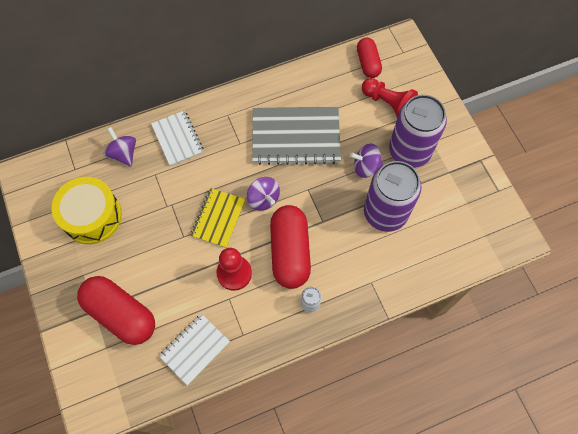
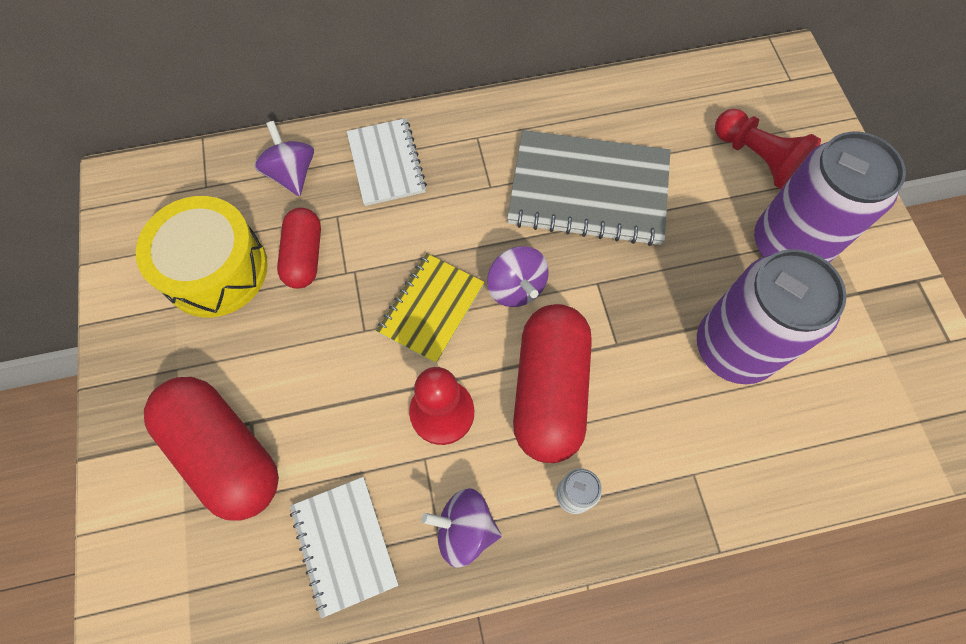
camera: 10 degrees right, 0 degrees up
white notebook [159,314,230,385] -> white notebook turned 75 degrees counterclockwise [290,477,399,618]
purple spinning top [350,143,384,178] -> purple spinning top moved to [422,488,502,567]
red capsule [357,38,382,78] -> red capsule moved to [277,208,321,289]

